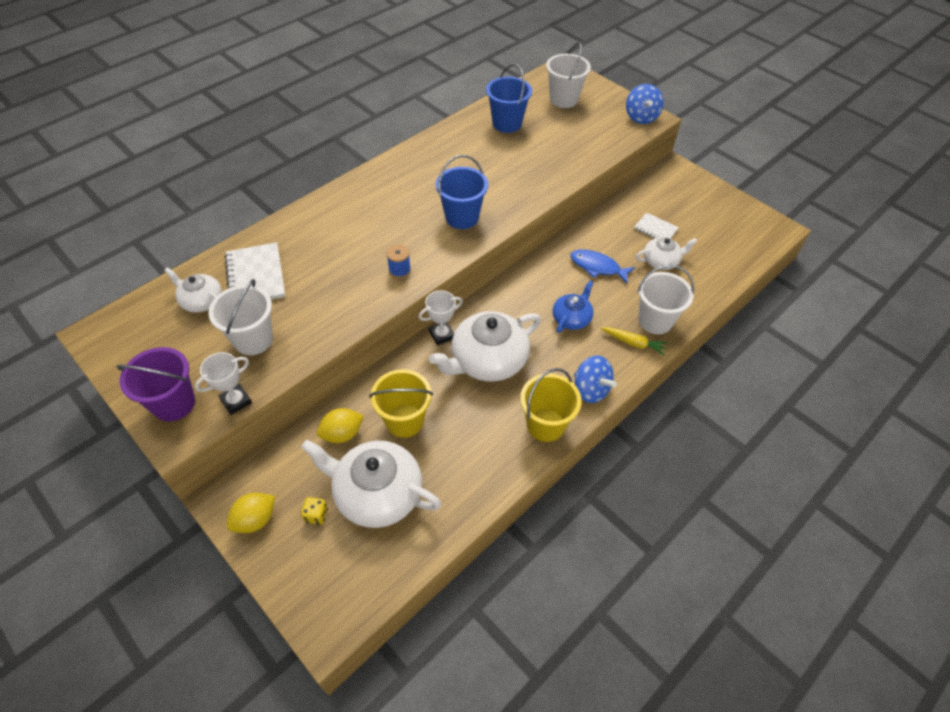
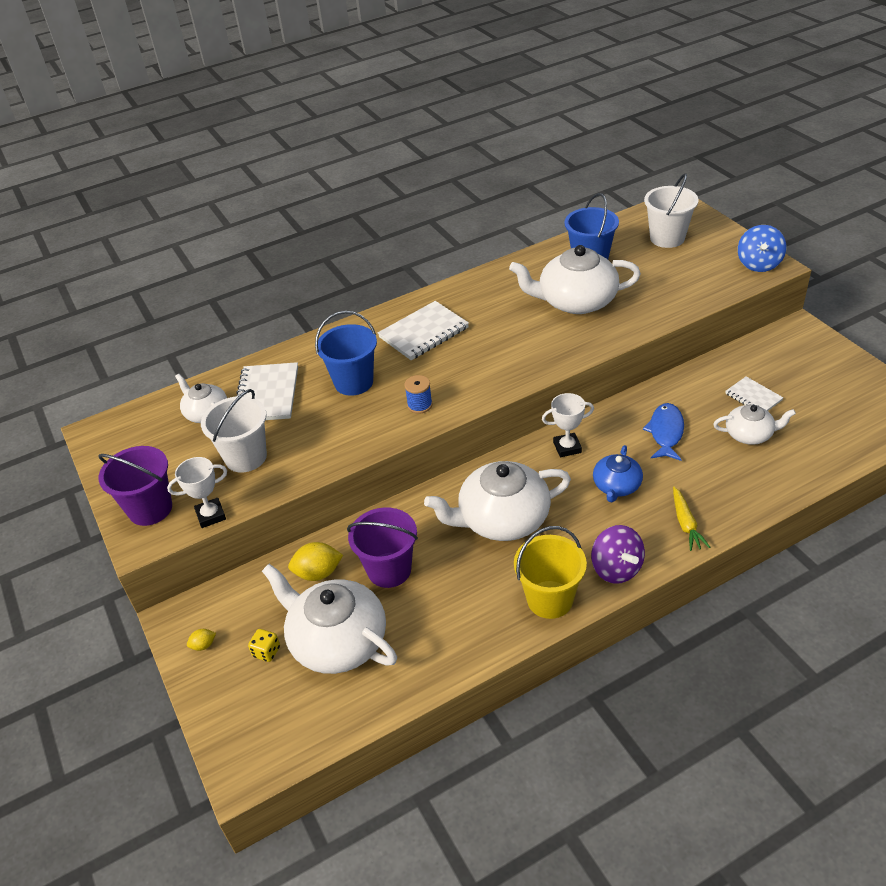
camera: 20 degrees right, 10 degrees down
yellow lemon [227,493,275,533] -> yellow lemon [187,629,216,651], size x0.52
yellow bucket [369,369,433,438] -> purple bucket [347,508,418,588]
white trophy [419,290,463,345] -> white trophy moved to [542,393,594,457]
blue bucket [436,155,488,229] -> blue bucket moved to [315,311,377,396]
blue teapot [553,281,593,333] -> blue teapot turned 150 degrees clockwise [593,445,643,502]
blue fish [570,250,635,284] -> blue fish turned 60 degrees clockwise [643,403,684,461]
blue spinning top [574,355,617,403] -> purple spinning top [591,525,645,584]
yellow carrot [601,327,668,356] -> yellow carrot turned 45 degrees clockwise [673,486,710,551]
white bucket [637,264,694,334] -> none
none -> white notebook [378,301,469,360]
none -> white teapot [509,245,641,314]

